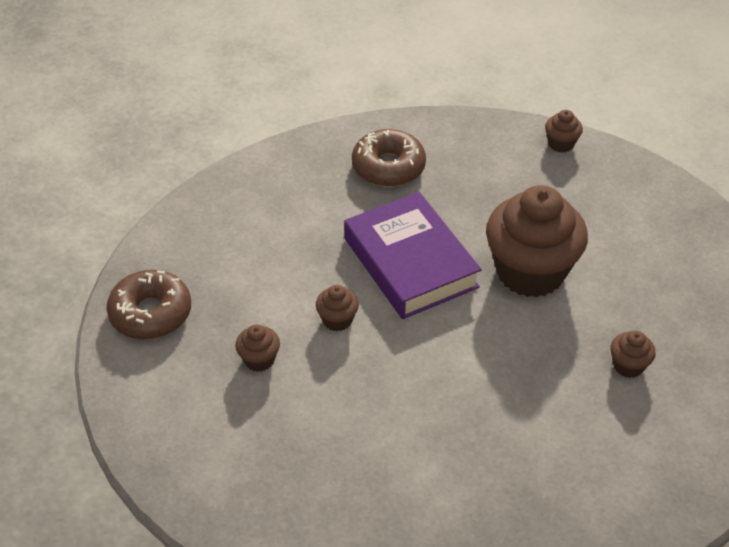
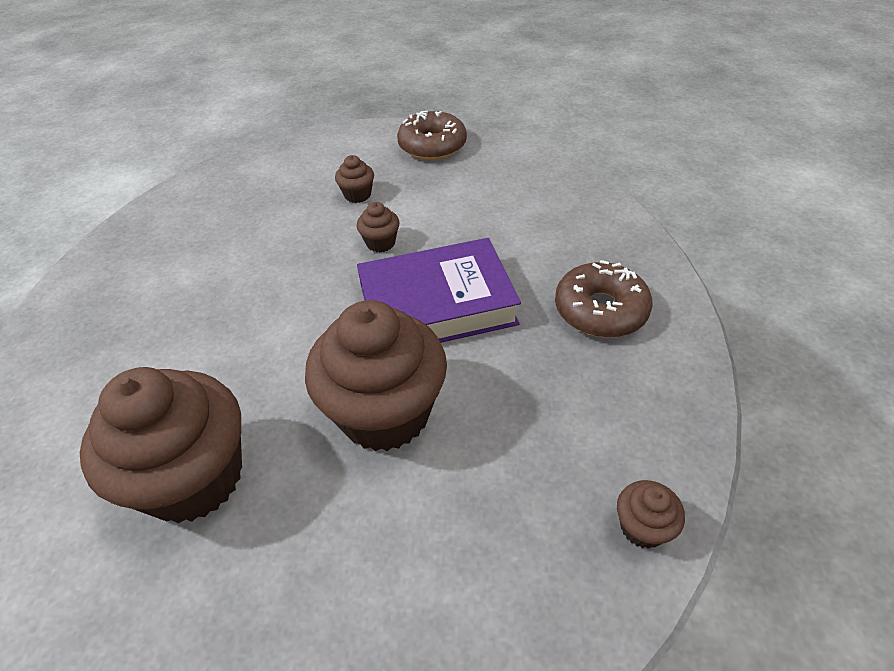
camera: 105 degrees right, 0 degrees up
brown cupcake [610,331,656,378] -> brown cupcake [80,367,242,523], size x2.39

